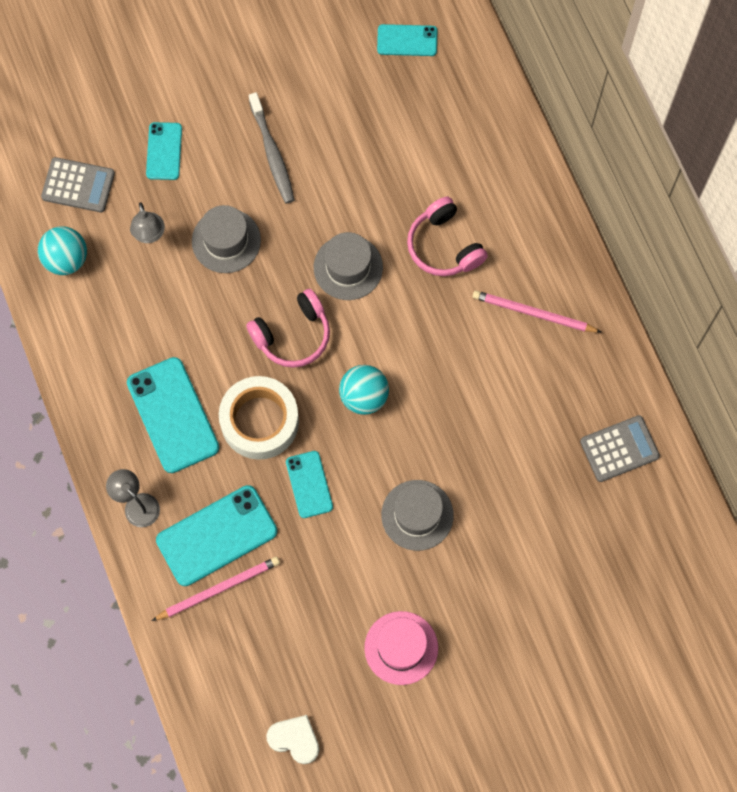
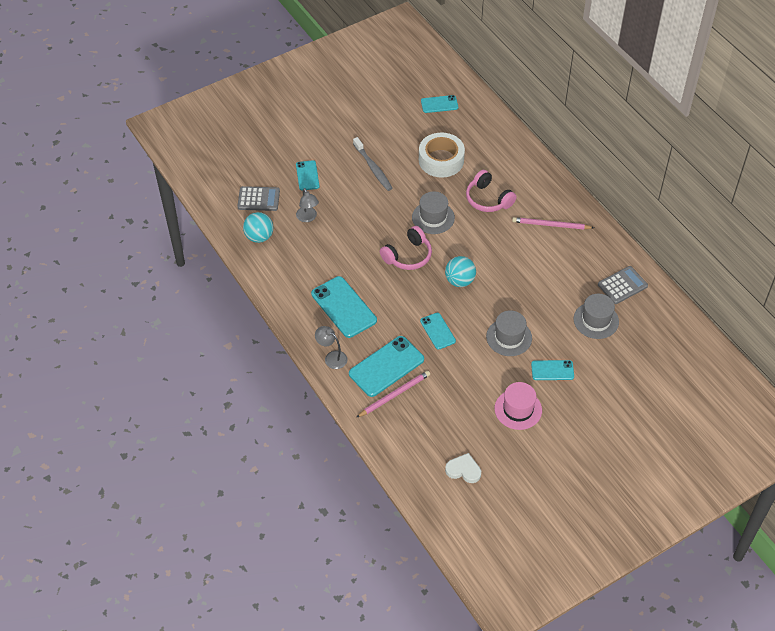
camera: 10 degrees left, 20 degrees down
grey hat [192,205,261,273] -> grey hat moved to [574,294,619,339]
white tape [219,376,299,460] -> white tape moved to [419,133,465,178]
none -> turquoise phone [531,360,574,380]

